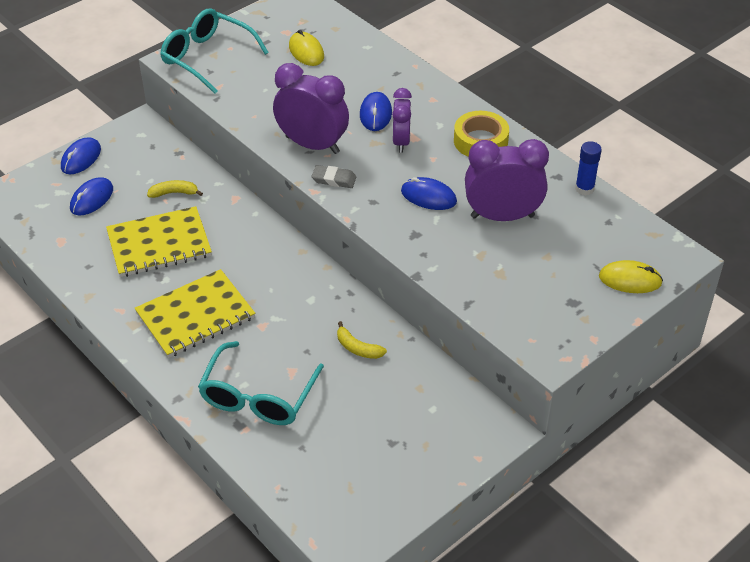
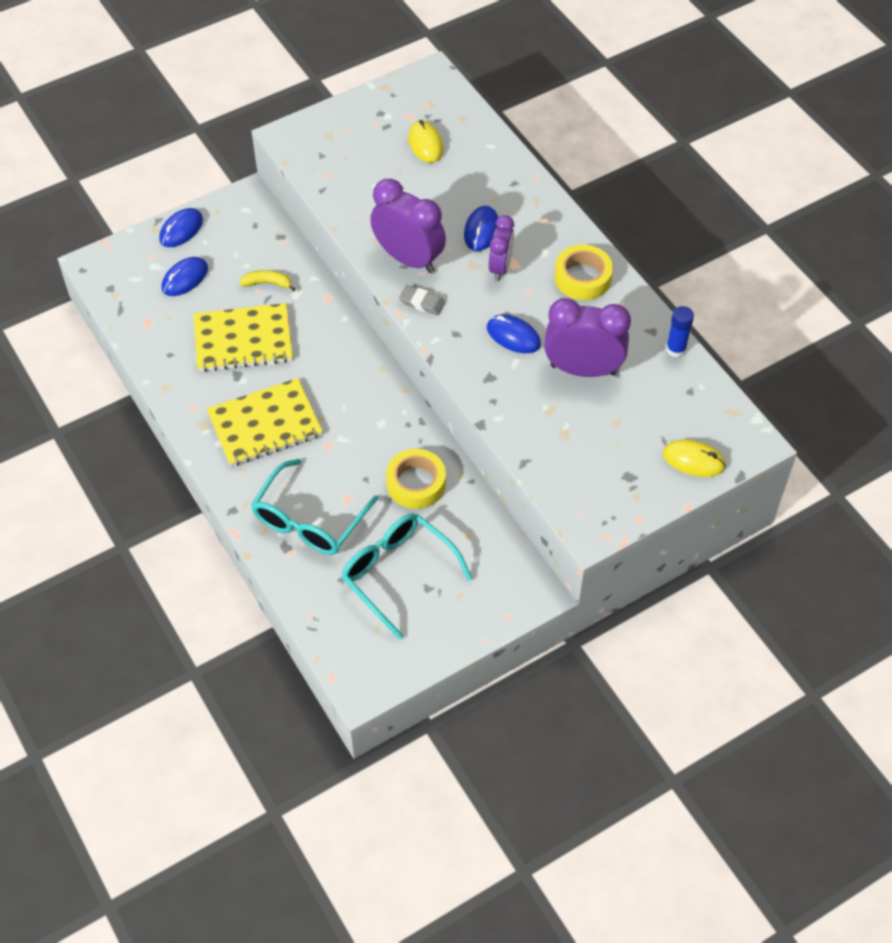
camera: 10 degrees right, 10 degrees up
turquoise glasses [160,8,269,94] -> turquoise glasses moved to [341,513,472,639]
yellow banana [337,321,387,359] -> yellow tape [386,449,446,509]

